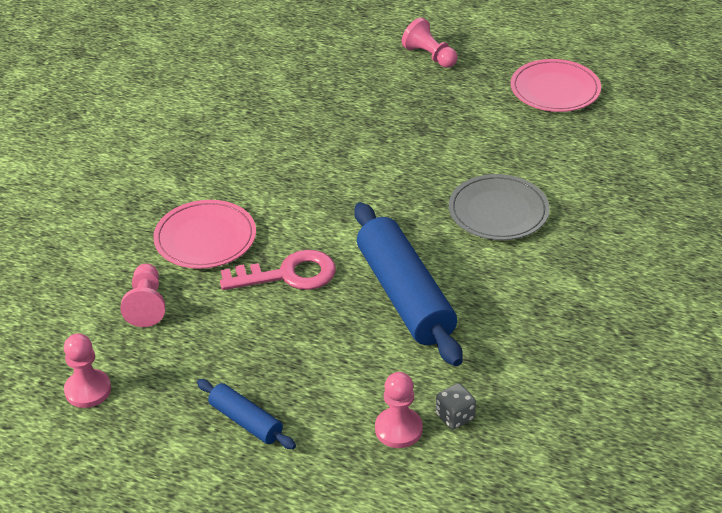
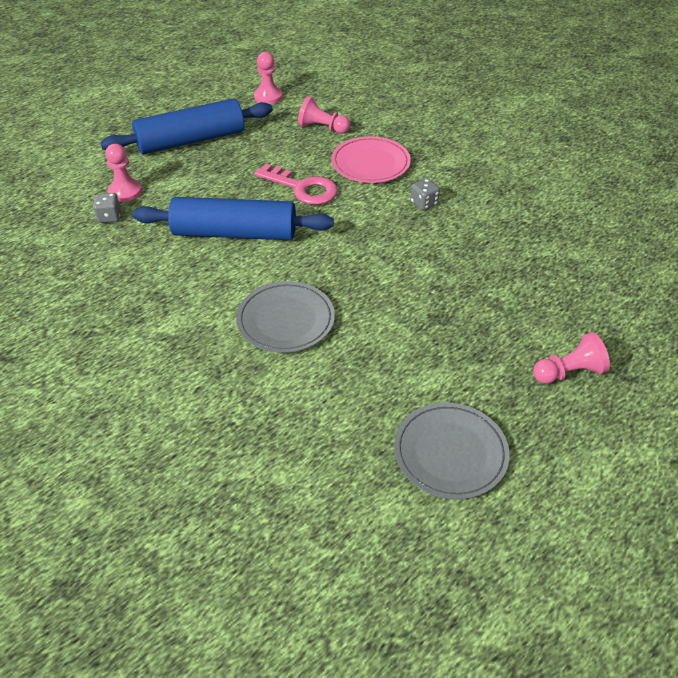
camera: 115 degrees right, 5 degrees up
blue rolling pin [197,379,296,449] -> blue rolling pin [100,98,273,154], size x2.01
pink key [220,250,336,290] -> pink key turned 75 degrees counterclockwise [255,164,338,205]
pink plate [511,59,601,112] -> grey plate [394,403,510,499]
none -> grey dice [410,179,440,211]

